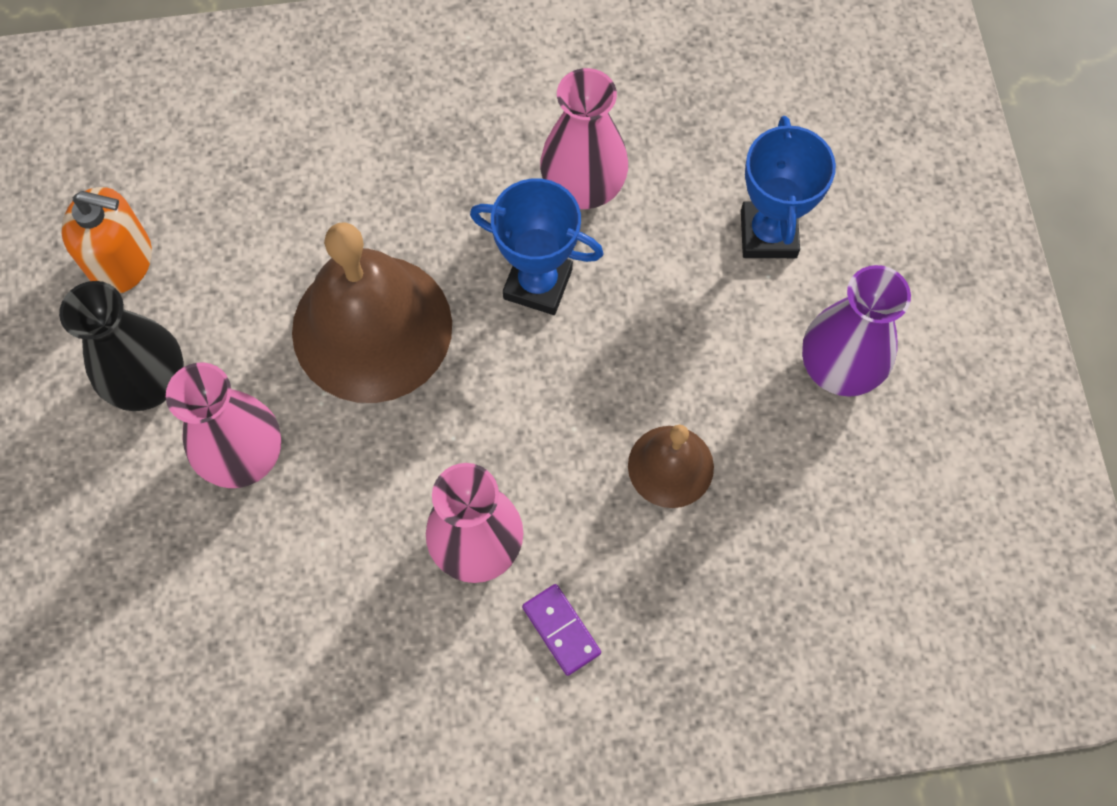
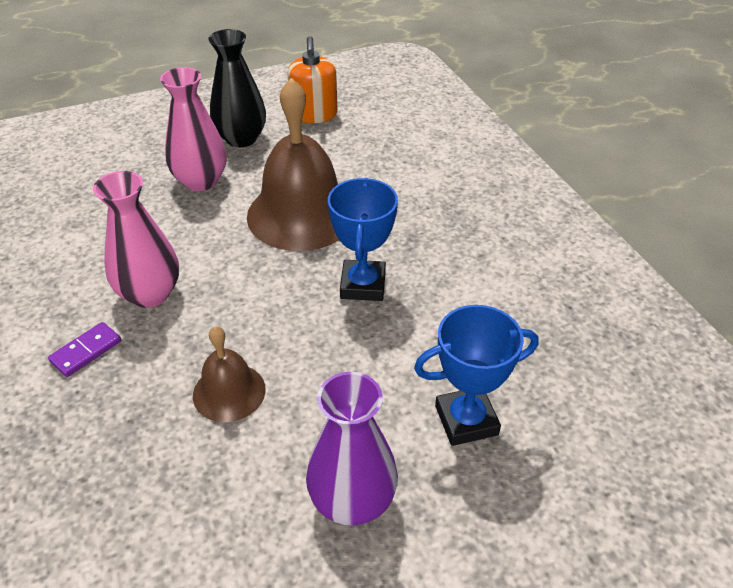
camera: 75 degrees right, 25 degrees down
pink vase [540,68,628,209] -> none

